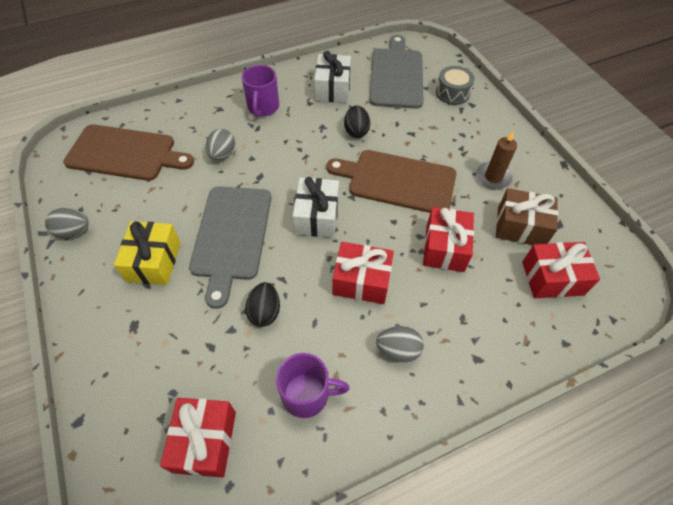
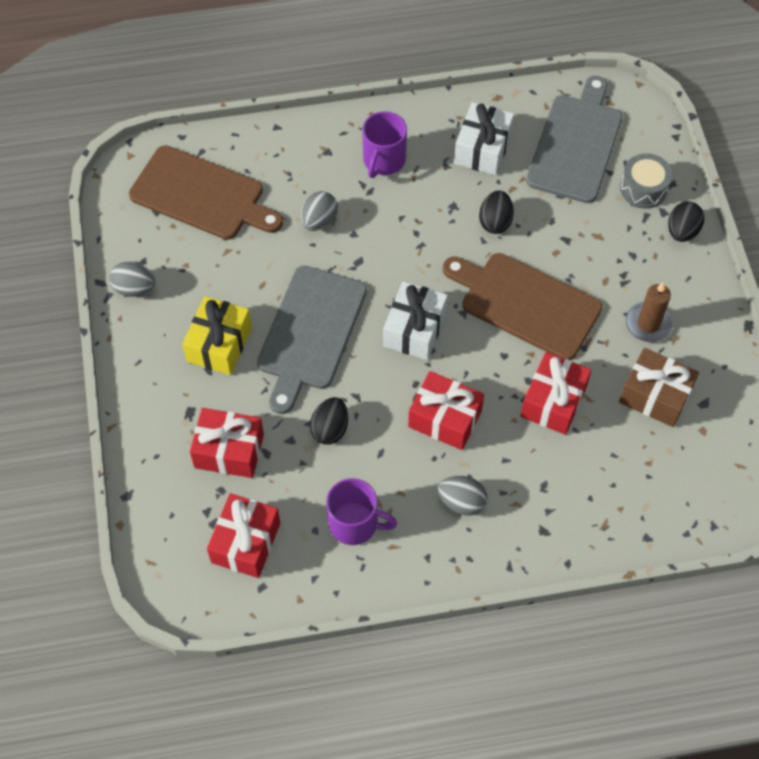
camera: 15 degrees right, 5 degrees up
red gift [522,242,600,298] -> red gift moved to [190,408,264,478]
none -> black egg [668,201,704,242]

